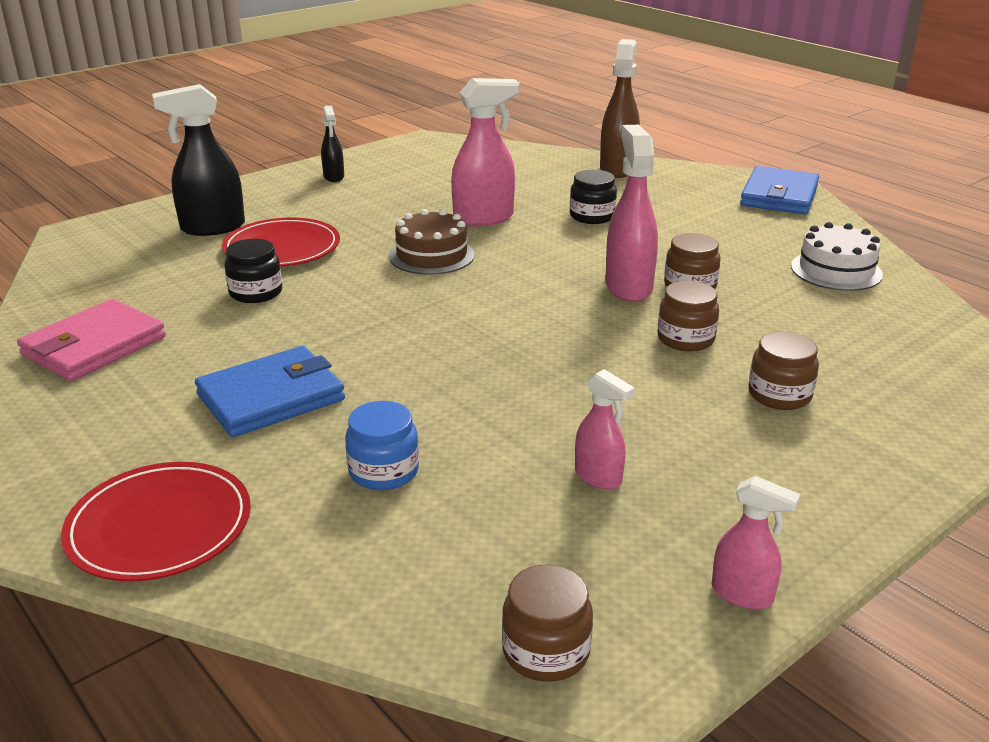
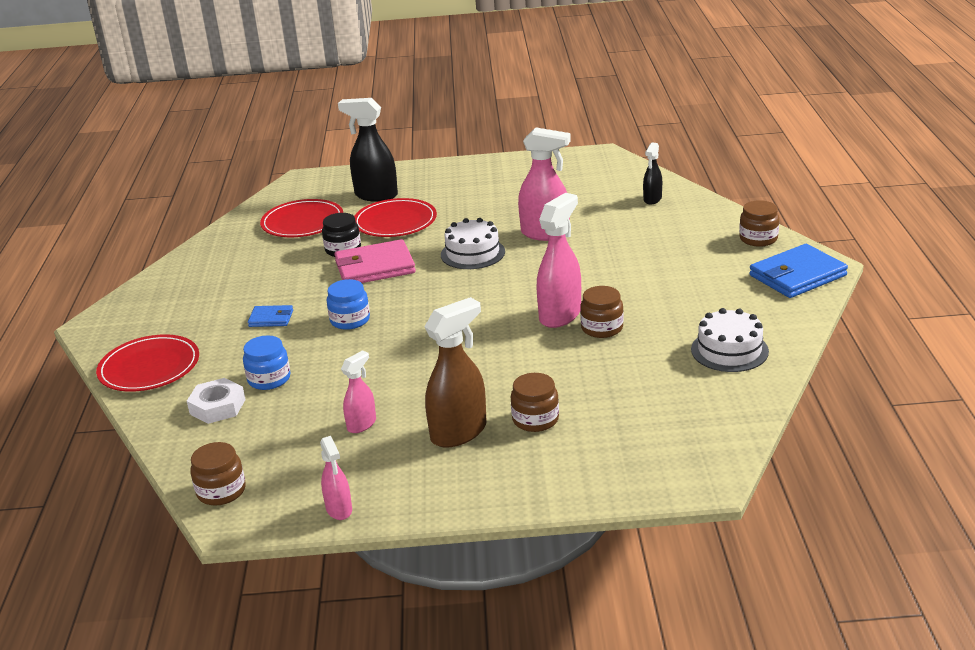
camera: 40 degrees right, 0 degrees up
pink wallet [17,299,166,381] -> pink wallet moved to [334,239,416,283]
blue wallet [195,346,345,437] -> blue wallet [248,305,293,327], size x0.52
black spray bottle [321,106,344,182] -> black spray bottle moved to [643,142,662,205]
brown cake [389,209,475,275] -> white cake [441,218,505,269]
black jar [570,170,617,224] -> none
pink spray bottle [575,369,635,490] -> pink spray bottle turned 135 degrees counterclockwise [341,350,376,433]
brown spray bottle [600,39,640,178] -> brown spray bottle moved to [424,297,487,447]
brown jar [658,281,719,352] -> brown jar moved to [739,200,779,247]
none -> white nut [187,378,246,424]
none -> red plate [260,199,343,237]
none -> blue jar [327,279,370,330]

